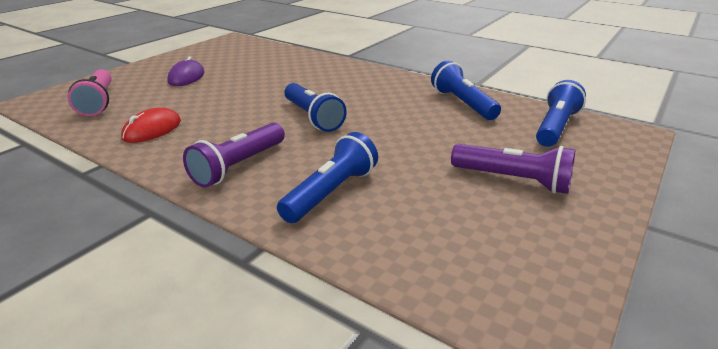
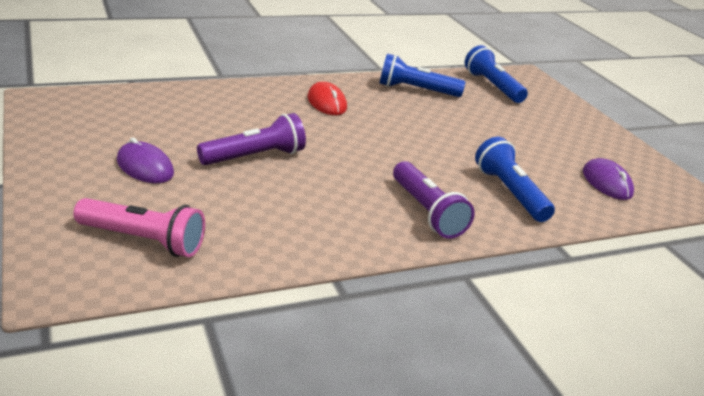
camera: 60 degrees left, 0 degrees up
red mouse [121,108,181,143] -> red mouse moved to [307,82,347,115]
blue flashlight [284,83,347,132] -> none
purple flashlight [451,144,575,194] -> purple flashlight moved to [197,113,306,165]
none -> purple mouse [583,158,634,200]

